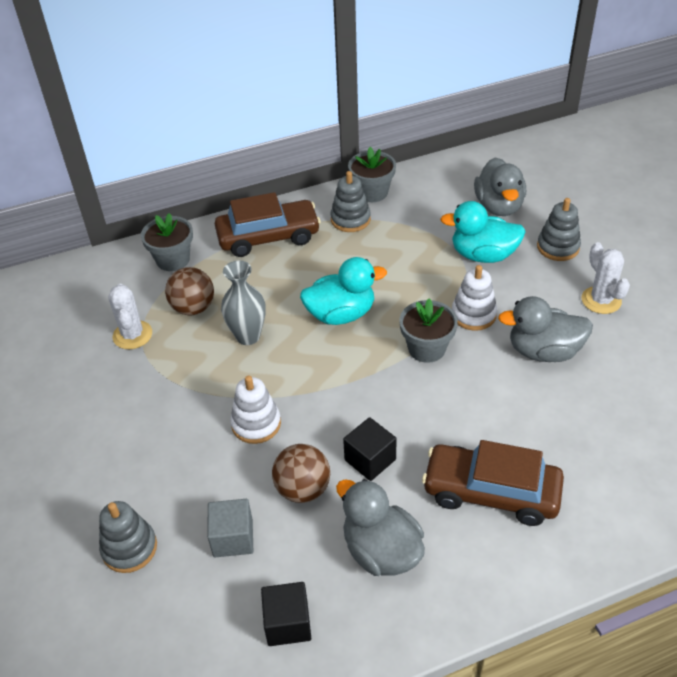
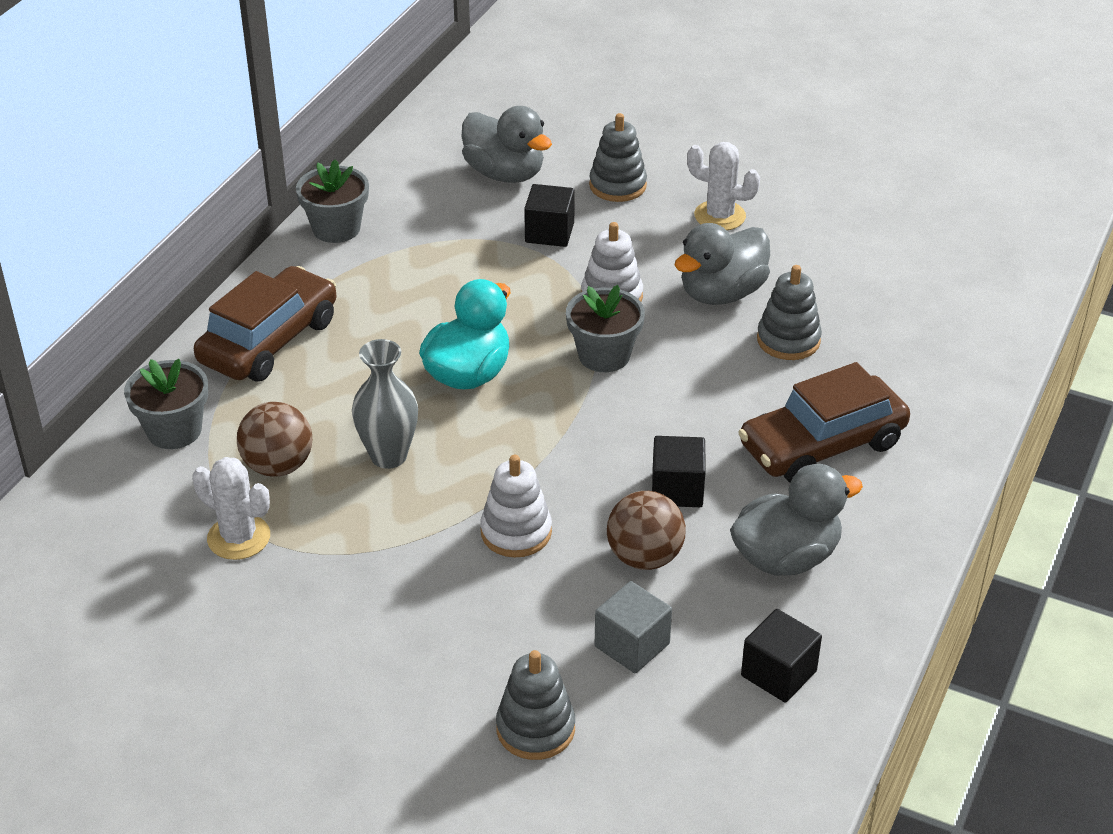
camera: 45 degrees left, 5 degrees down
grey stacking toy [330,171,371,232] -> grey stacking toy moved to [757,265,822,360]
grey duck [336,479,425,576] -> grey duck turned 150 degrees clockwise [730,464,863,576]
turquoise duck [440,201,526,263] -> black cube [524,184,575,247]

